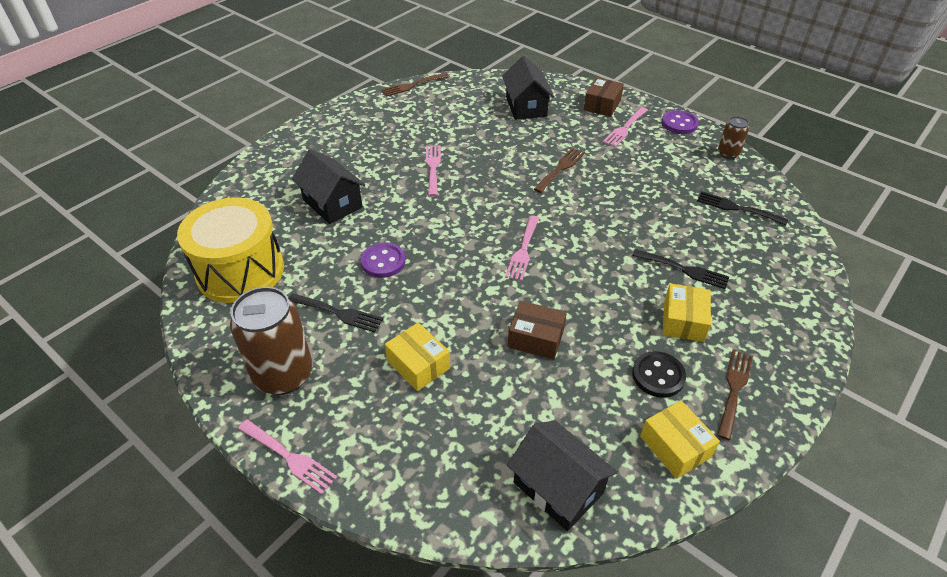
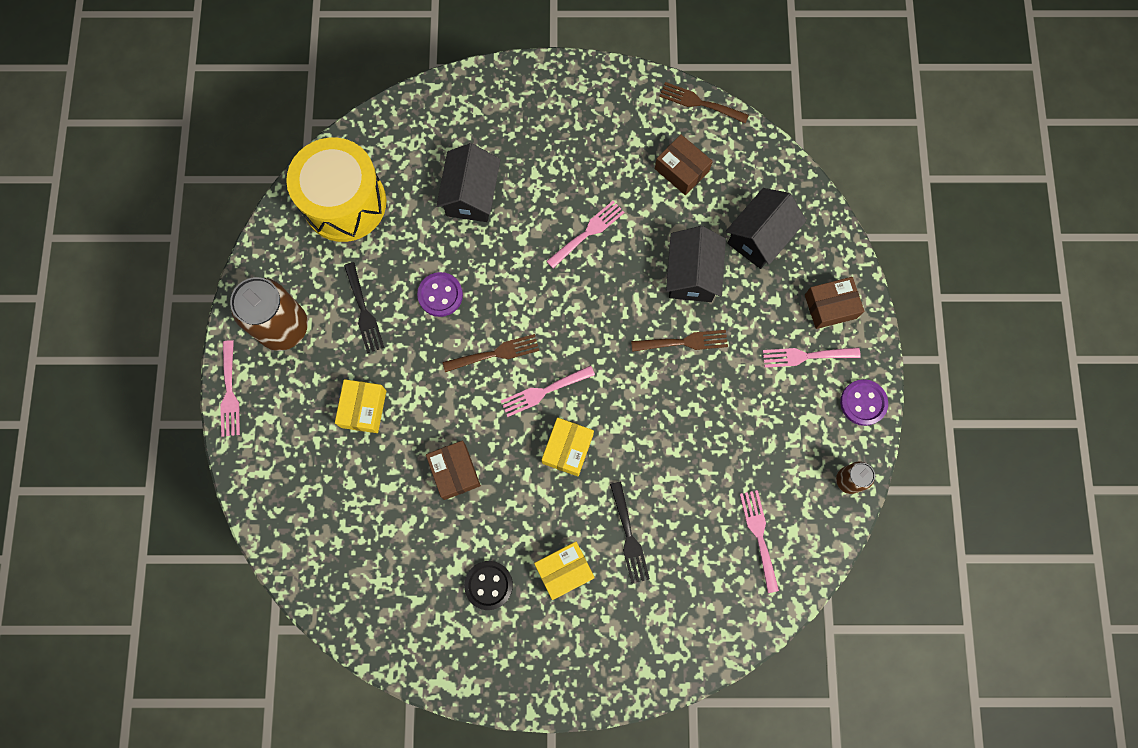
camera: 50 degrees right, 30 degrees up
black house [507,421,618,531] -> black house moved to [666,226,726,302]
yellow box [640,400,720,479] -> yellow box moved to [542,418,594,476]
black fork [697,192,788,225] -> pink fork [740,490,779,593]
brown fork [717,350,753,440] -> brown fork moved to [443,334,539,372]
none -> brown box [655,134,713,195]

